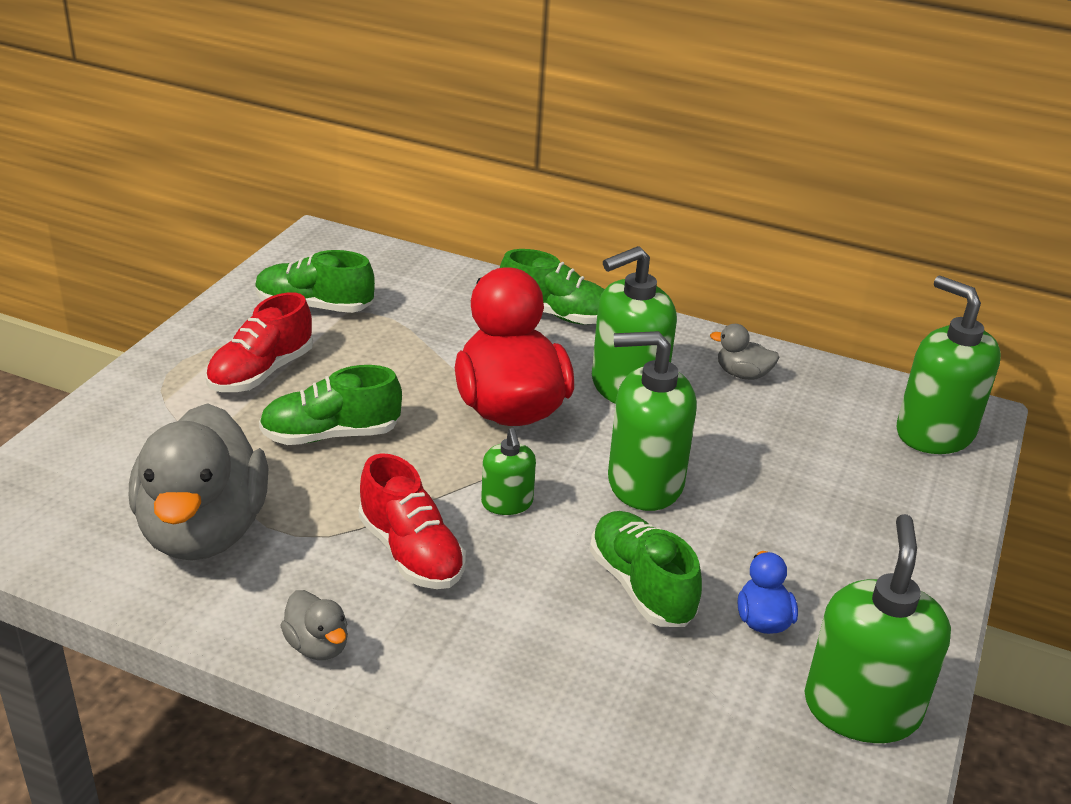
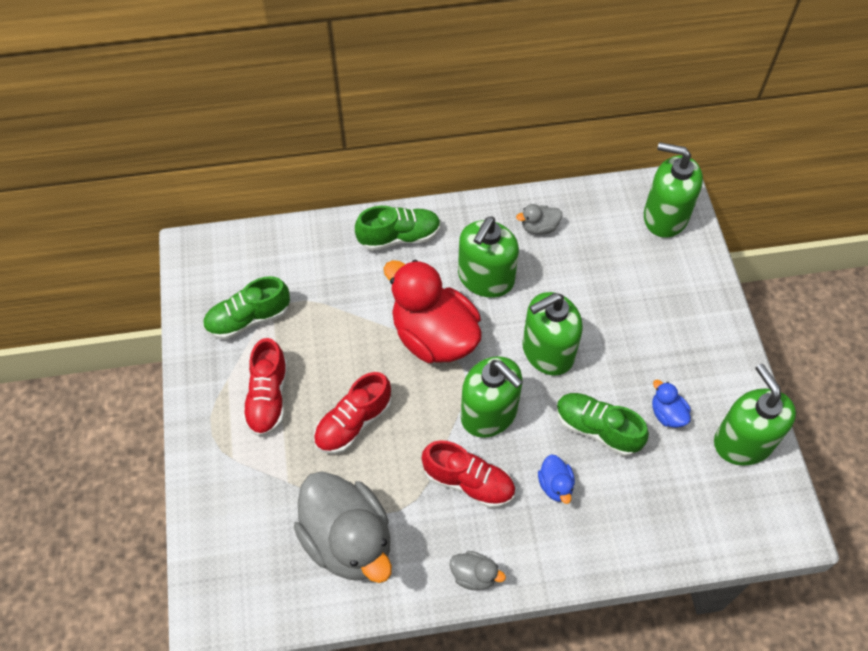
camera: 30 degrees left, 25 degrees up
green shoe [259,365,402,445] -> red shoe [314,372,391,454]
green soap dispenser [481,428,536,515] -> green soap dispenser [461,356,523,438], size x1.90
none -> blue duck [538,455,575,504]

